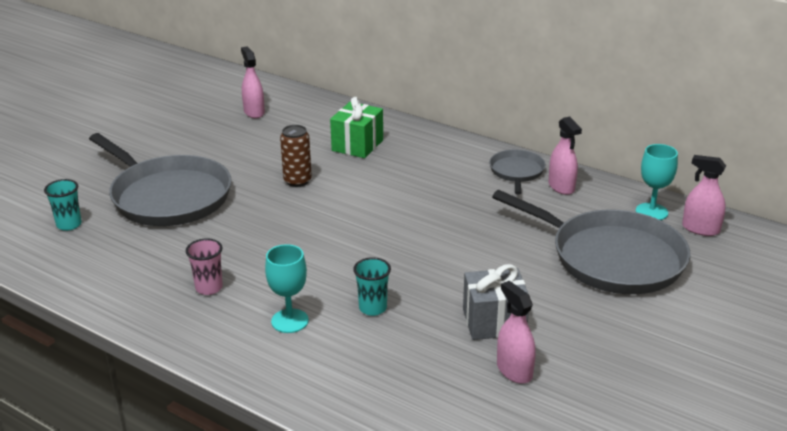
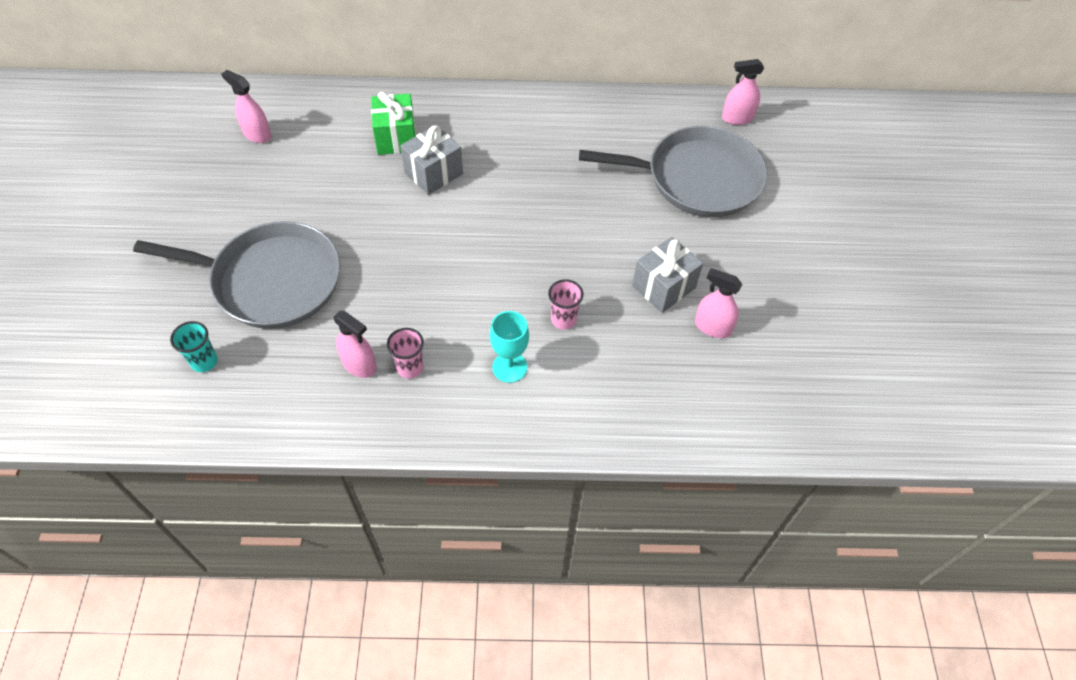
camera: 35 degrees left, 25 degrees up
brown can [280,125,312,187] -> none
turquoise cup [353,257,391,316] -> pink cup [548,279,584,330]
grey pan [489,150,546,195] -> none
pink spray bottle [548,117,582,195] -> pink spray bottle moved to [333,310,377,378]
turquoise goblet [636,144,678,220] -> none
none -> grey gift [400,125,463,195]

